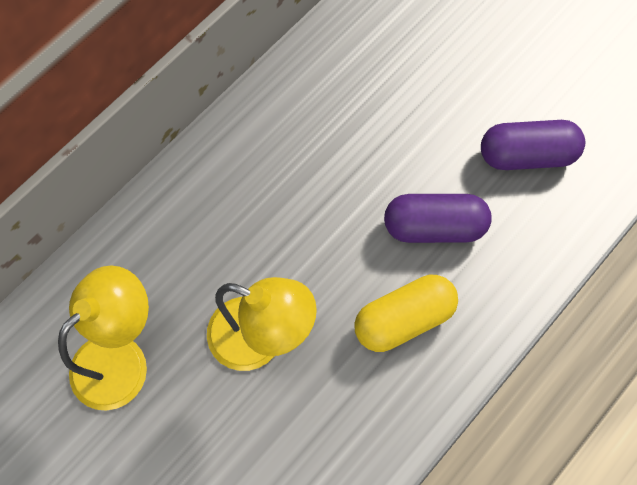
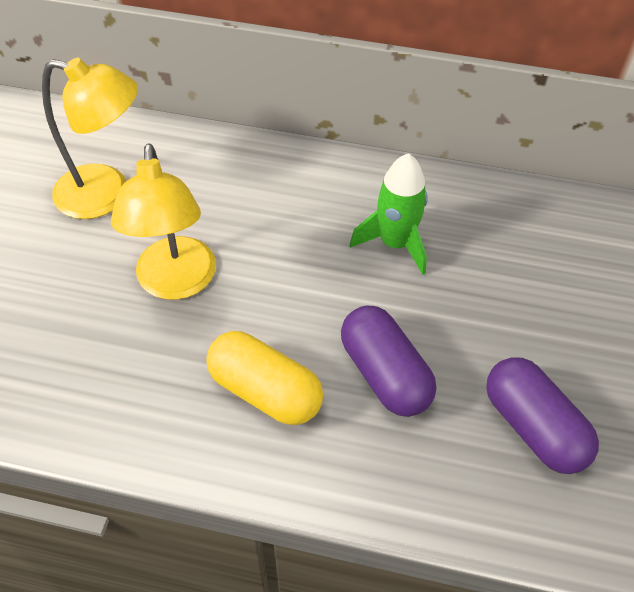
camera: 60 degrees right, 15 degrees down
none -> green rocket [350,153,428,275]

